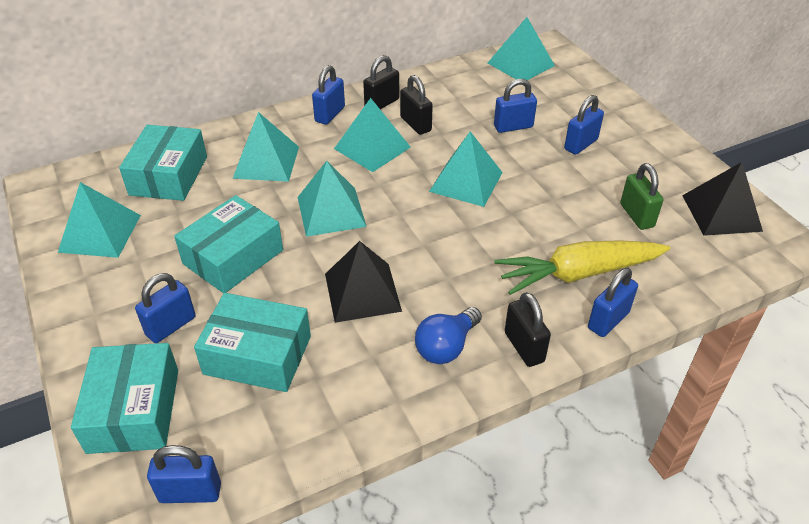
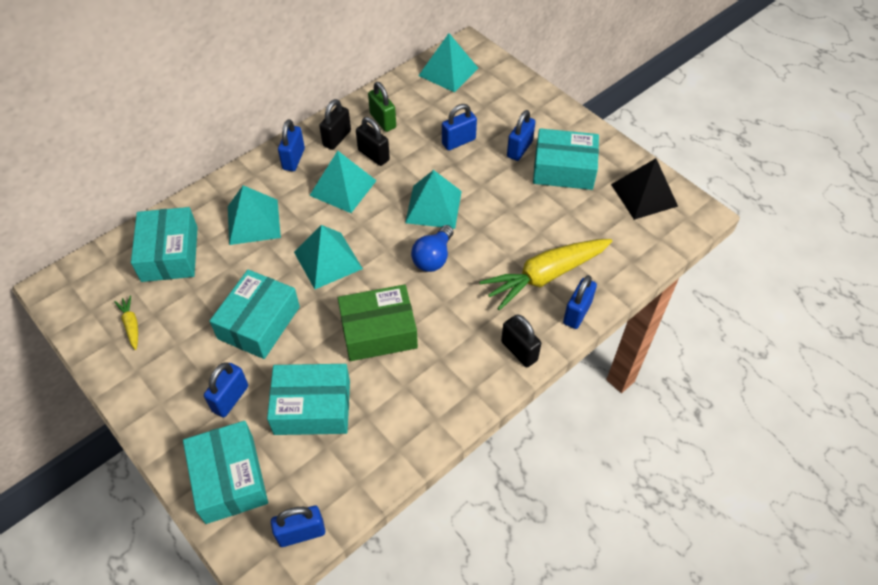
camera: 15 degrees left, 10 degrees up
turquoise pyramid [58,182,141,258] -> yellow carrot [114,296,138,350]
black pyramid [325,241,402,323] -> green box [338,284,418,361]
blue light bulb [415,307,482,364] -> blue light bulb moved to [411,225,453,272]
green padlock [620,163,663,230] -> green padlock moved to [368,82,396,132]
none -> turquoise box [533,128,599,190]

